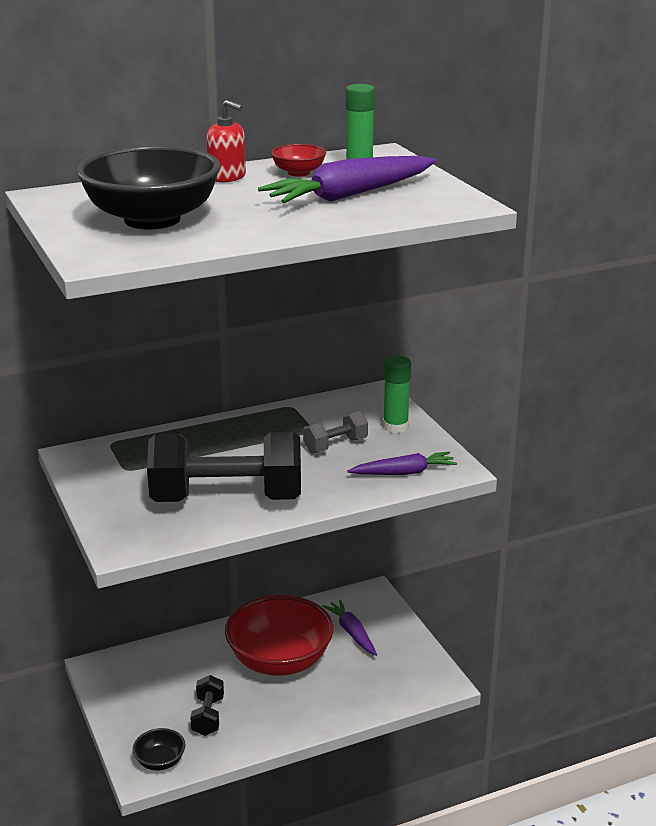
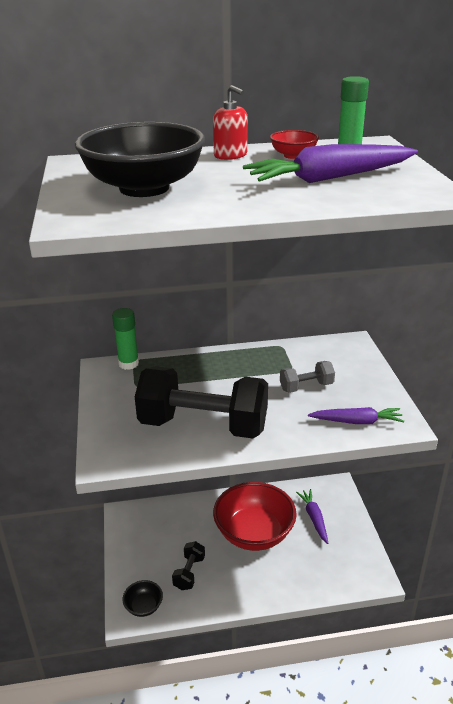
camera: 15 degrees right, 5 degrees up
green glue stick [383,356,411,434] -> green glue stick moved to [112,308,139,370]

